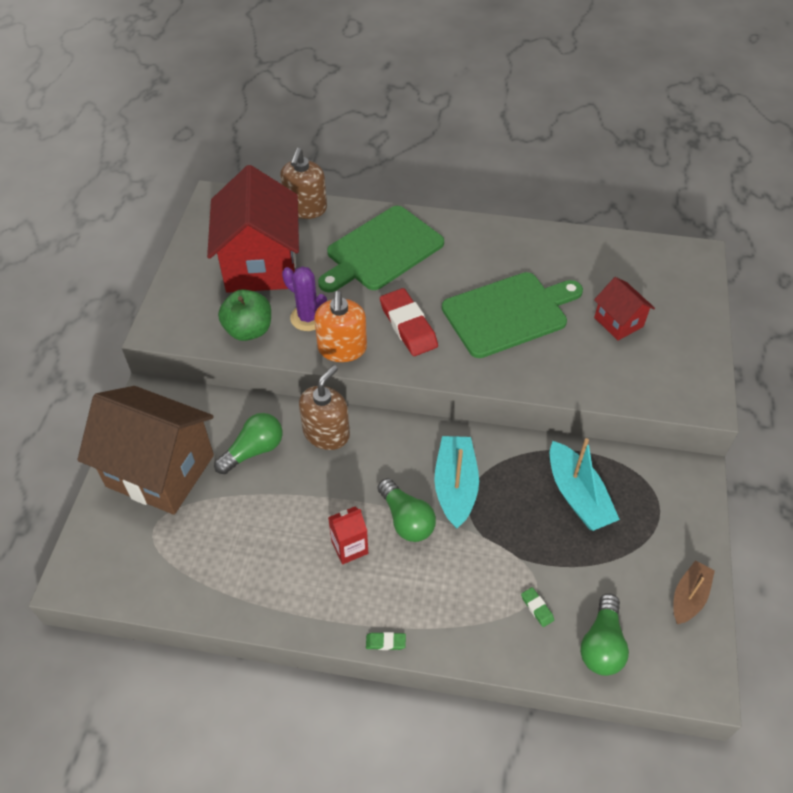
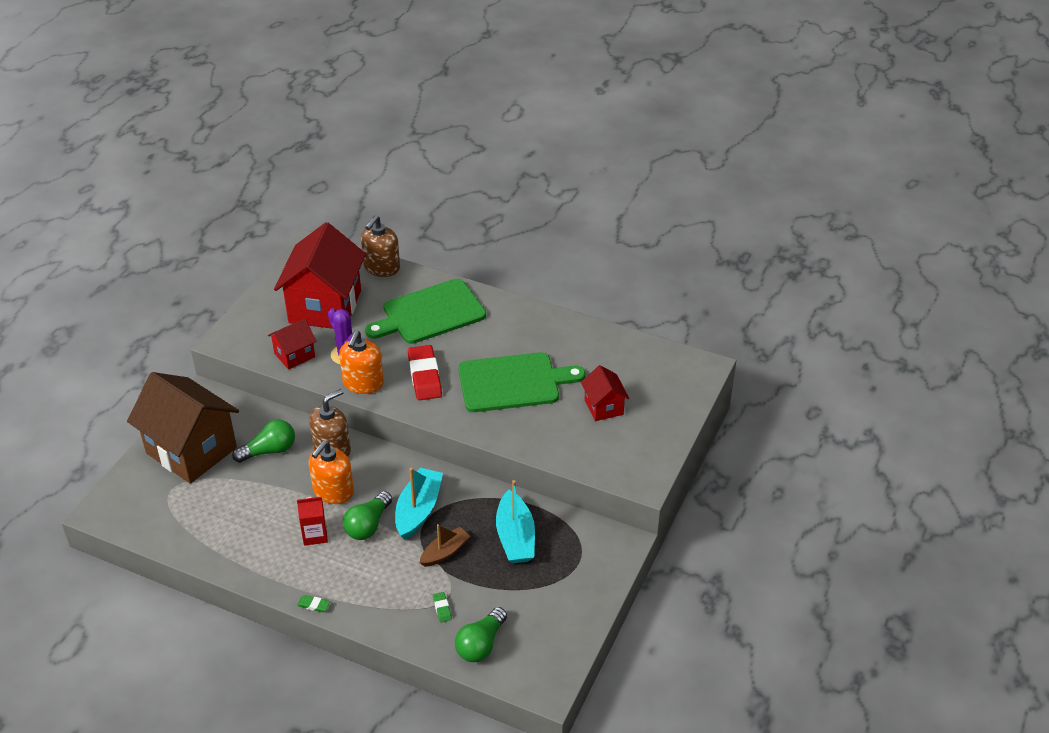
camera: 15 degrees right, 10 degrees down
green apple [218,289,271,341] -> red house [268,319,317,369]
green light bulb [378,478,436,542] -> green light bulb turned 45 degrees clockwise [343,491,392,540]
brown boat [673,560,715,624] -> brown boat moved to [420,524,470,567]
none -> orange soap dispenser [309,440,354,504]

